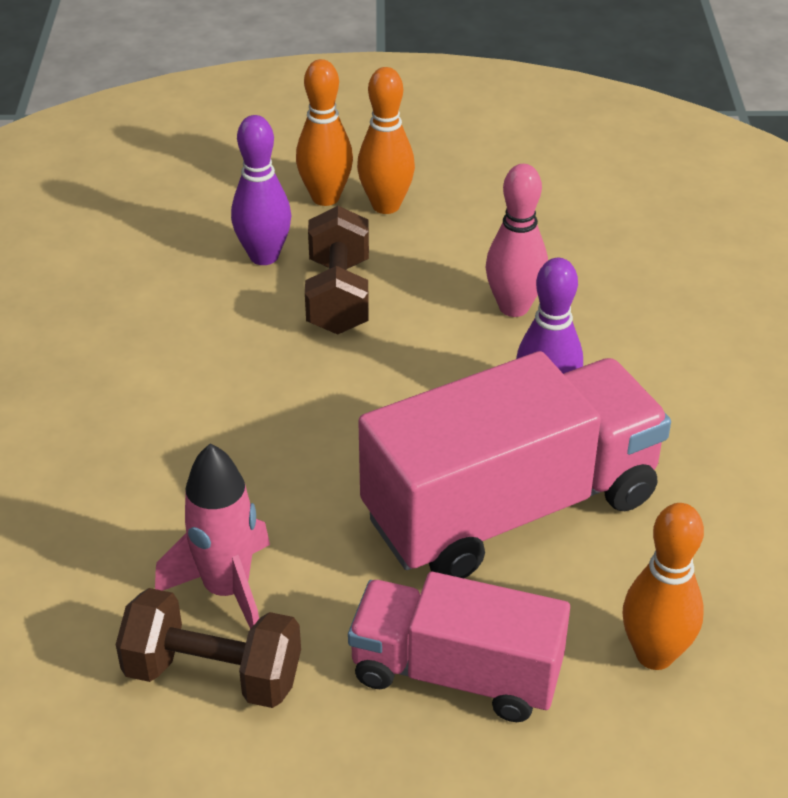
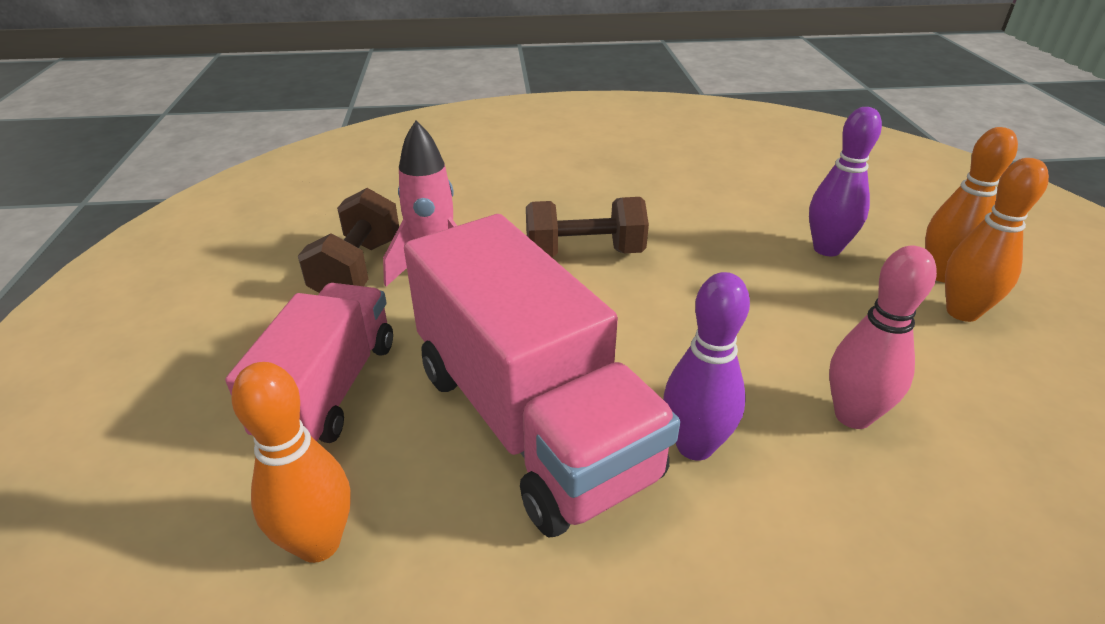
camera: 85 degrees right, 5 degrees down
brown dumbbell [305,206,369,335] -> brown dumbbell moved to [526,197,649,257]

